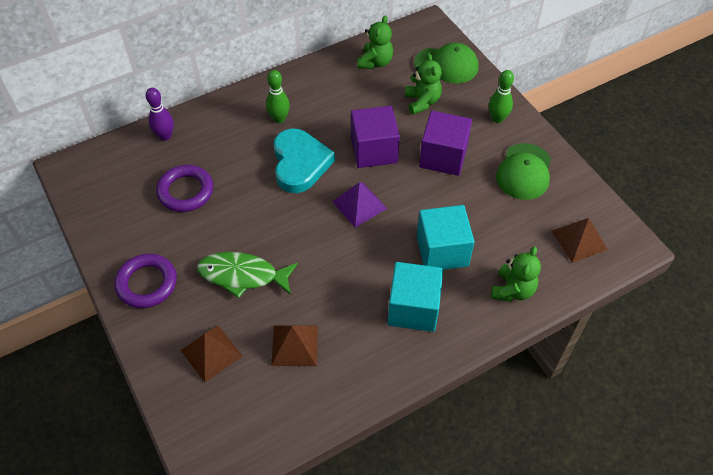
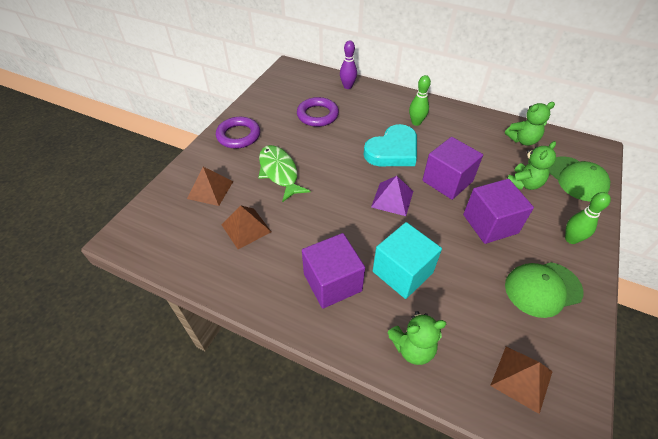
camera: 55 degrees right, 5 degrees down
turquoise cube [388,262,443,332] -> purple cube [302,233,365,309]

